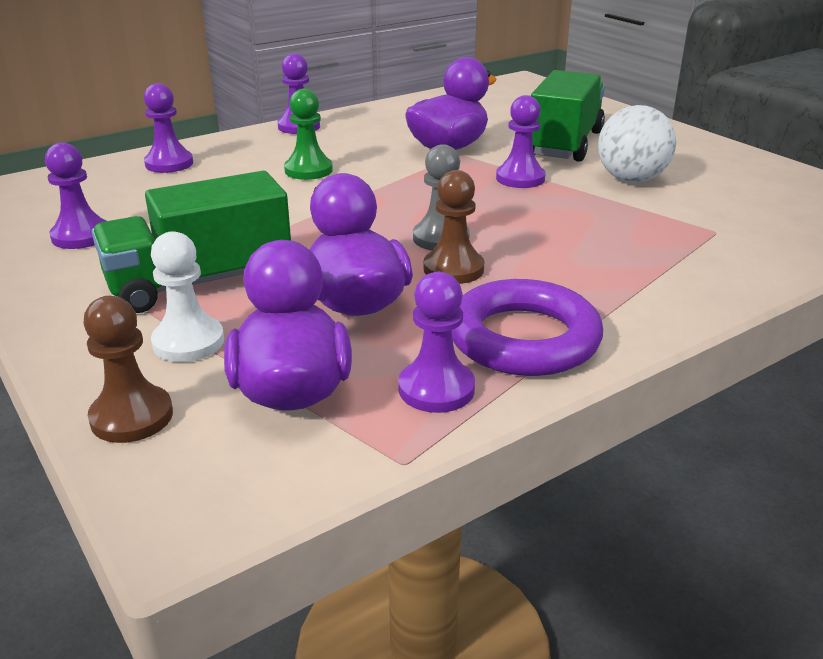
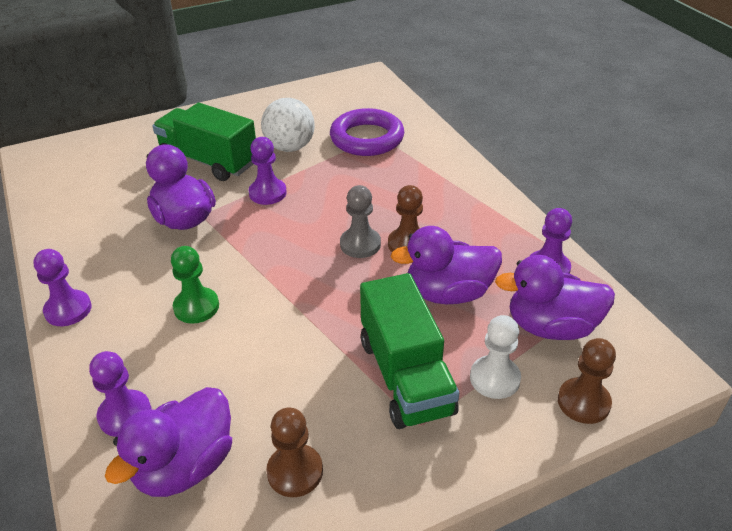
camera: 80 degrees left, 10 degrees up
purple pawn [45,142,106,249] -> brown pawn [266,408,323,497]
purple ring [452,279,603,376] -> purple ring moved to [330,108,404,156]
none -> purple duck [105,387,232,497]

